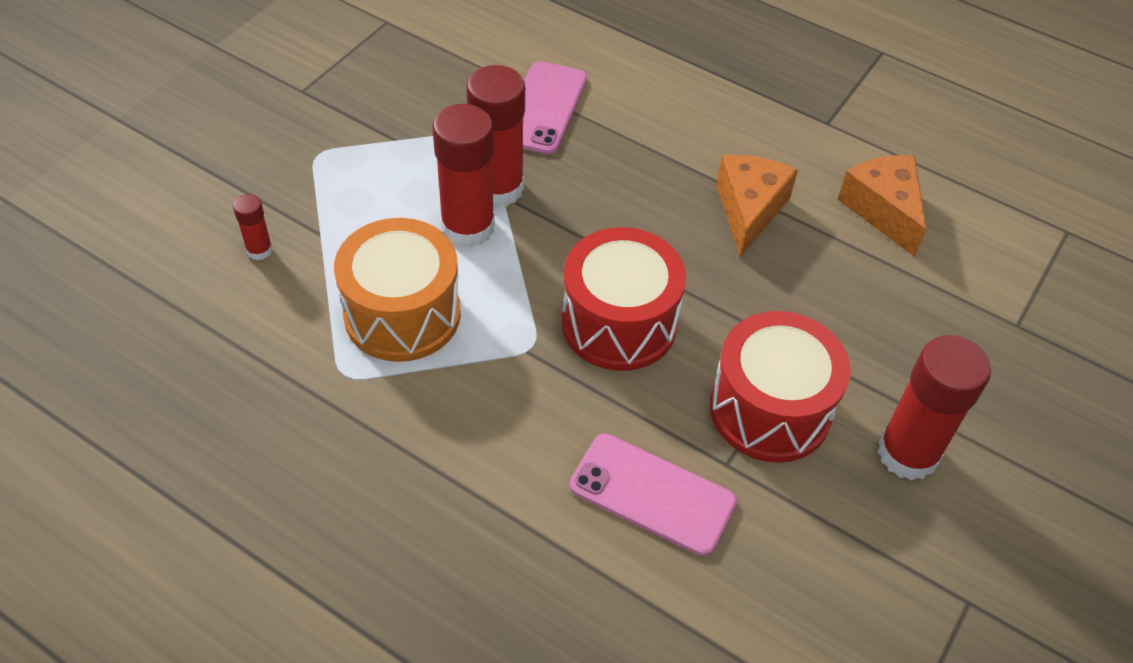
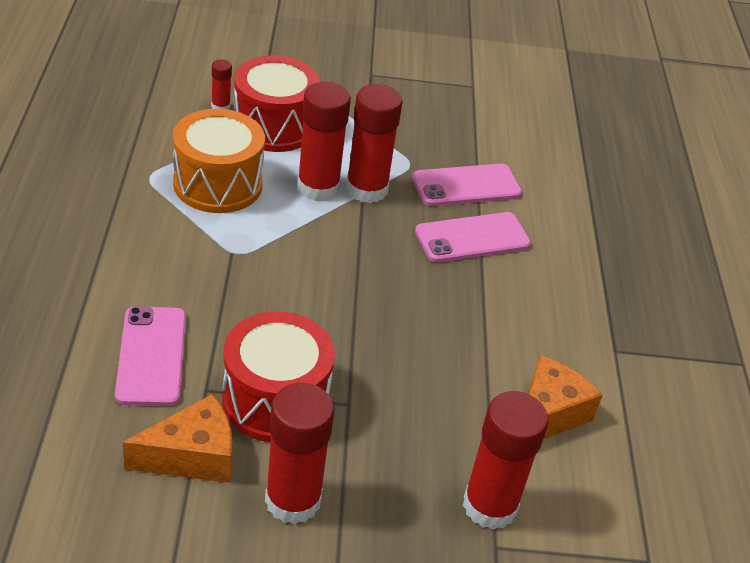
camera: 55 degrees right, 10 degrees down
red drum [562,227,686,371] -> red drum moved to [234,56,320,152]
orange cheese [716,155,798,257] -> orange cheese moved to [123,394,232,483]
none -> pink phone [415,212,531,263]
none -> red glue stick [463,391,549,530]

